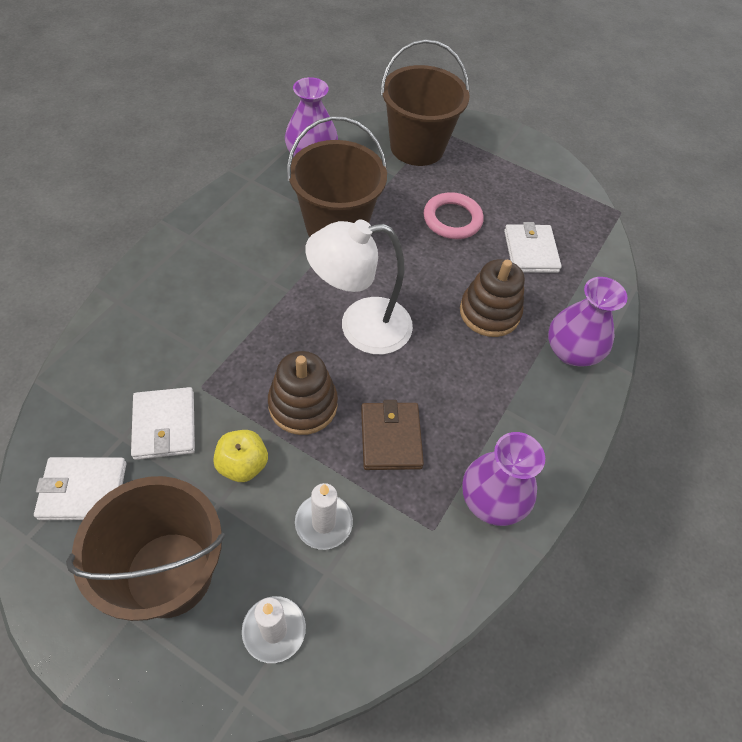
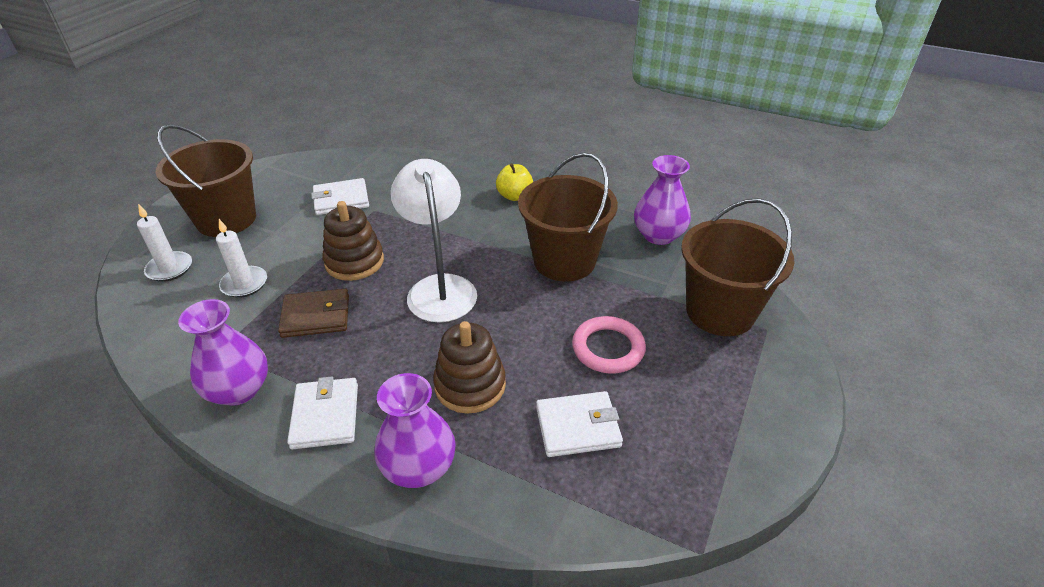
camera: 90 degrees right, 15 degrees down
white wallet [34,457,127,520] -> white wallet moved to [287,377,358,449]
yellow apple [213,430,268,482] -> yellow apple moved to [496,163,533,201]

